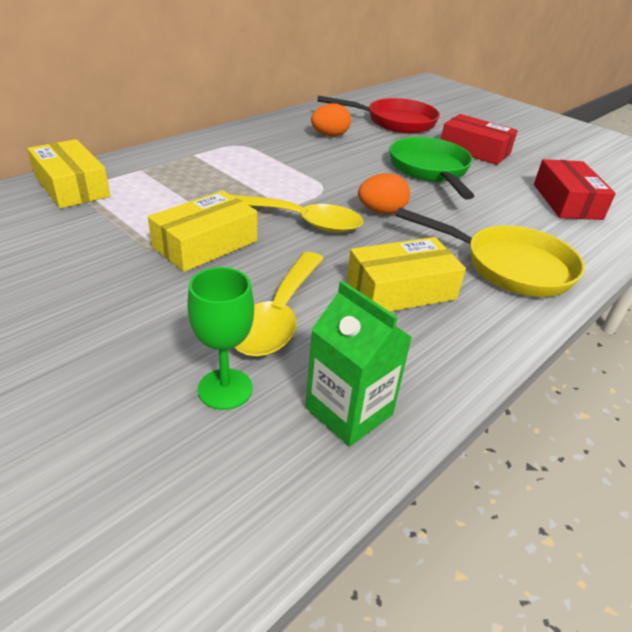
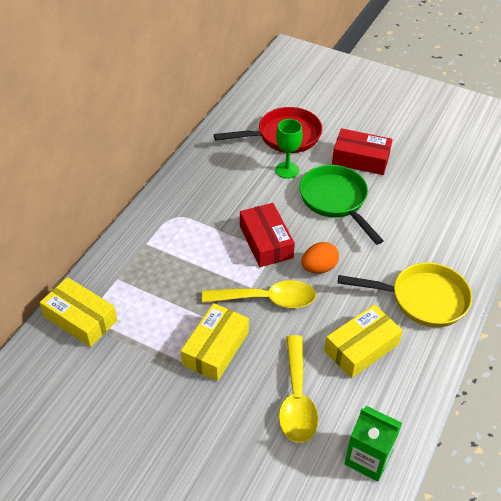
camera: 15 degrees left, 10 degrees up
green goblet [187,267,254,410] -> green goblet moved to [276,119,303,179]
orange egg [311,103,351,136] -> none
red box [534,159,616,220] -> red box moved to [240,203,295,267]

